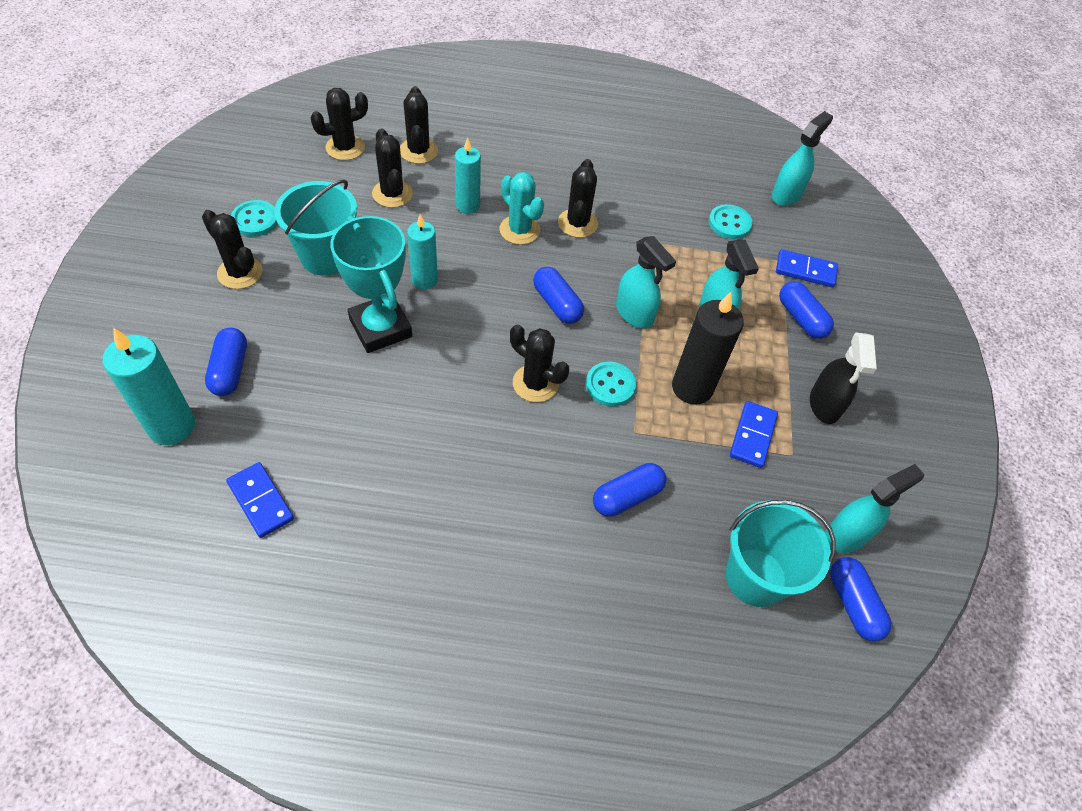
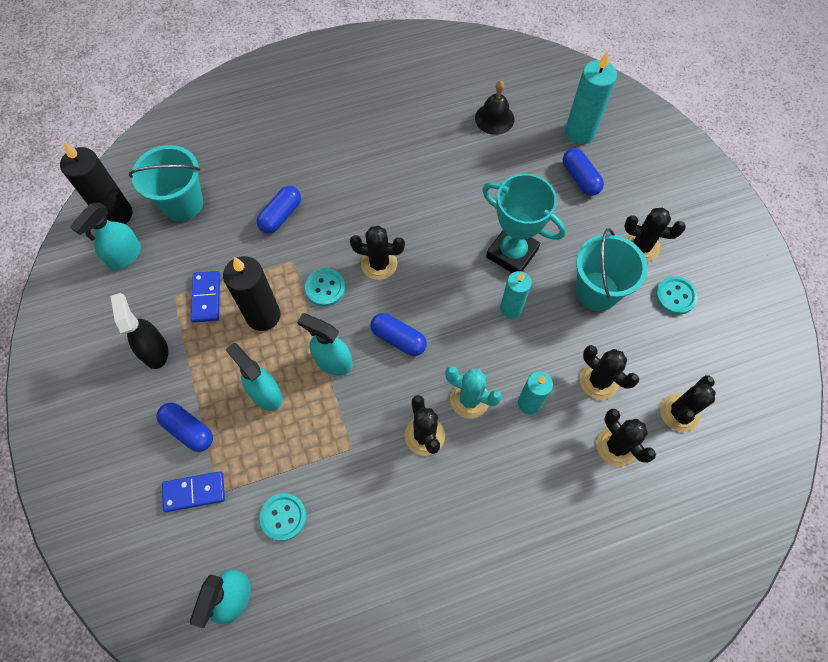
camera: 160 degrees right, 10 degrees up
blue domino [226,462,294,538] -> black bell [475,81,514,135]
blue capsule [830,557,891,642] -> black candle [60,142,132,224]

